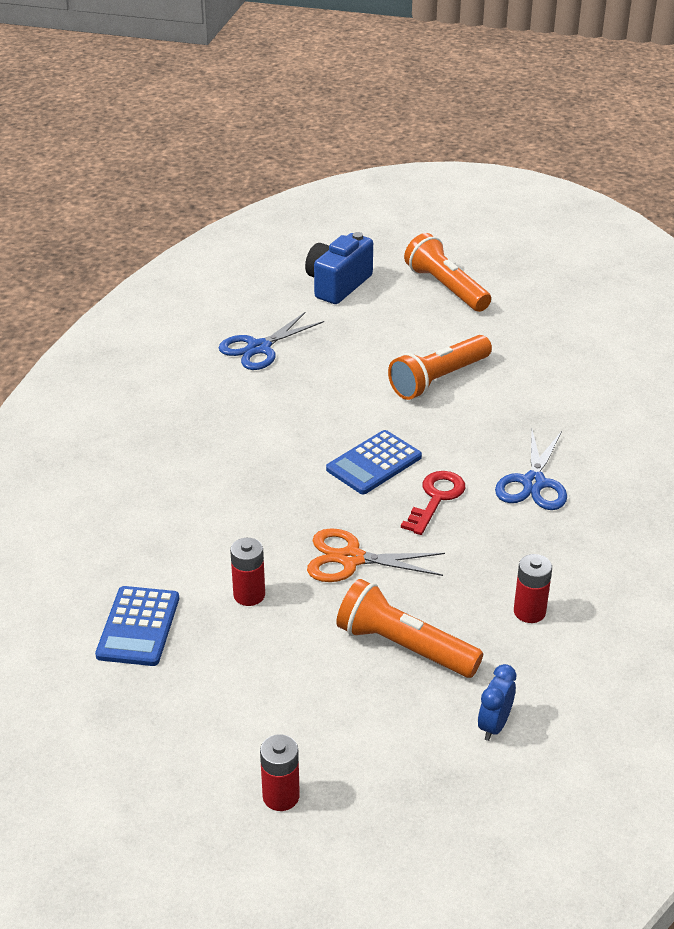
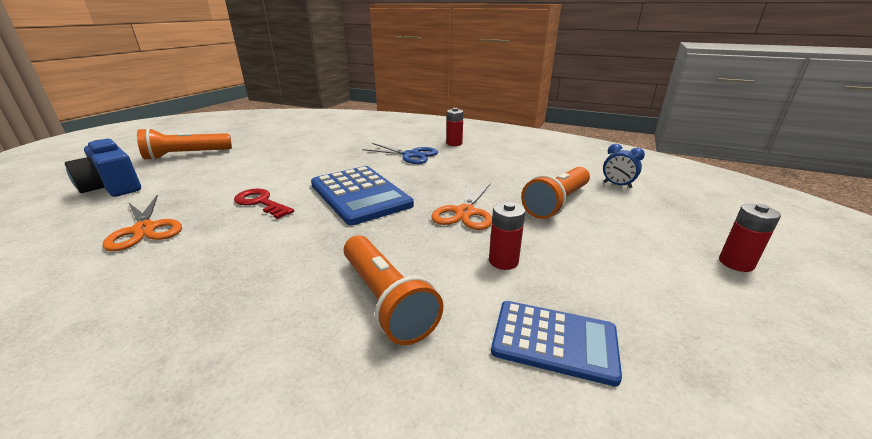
camera: 80 degrees left, 10 degrees down
blue scissors [219,312,324,370] -> orange scissors [102,195,182,251]
blue calculator [326,430,422,494] -> blue calculator [311,166,414,225], size x1.58
orange flashlight [388,335,492,400] -> orange flashlight moved to [344,235,444,345]
red key [401,471,465,535] -> red key moved to [234,188,294,219]
red battery [514,554,552,623] -> red battery moved to [446,108,464,146]

